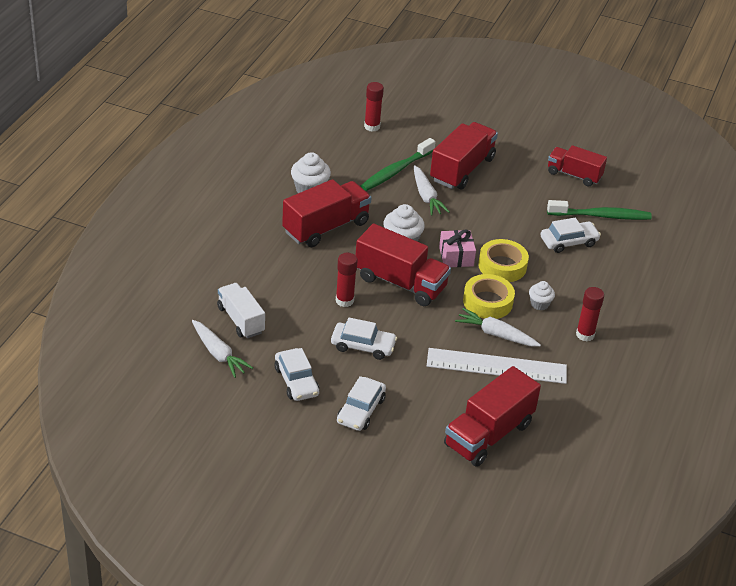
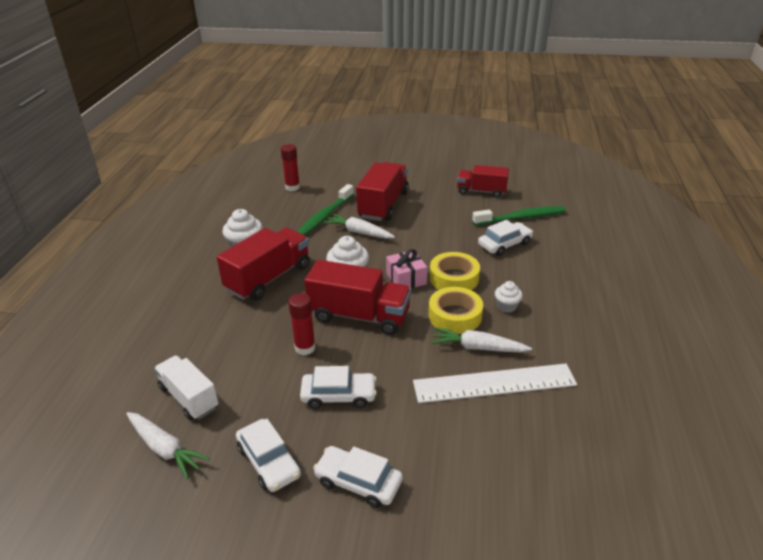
camera: 10 degrees left, 5 degrees down
white car [337,376,386,431] -> white car turned 105 degrees clockwise [313,446,403,508]
white carrot [414,165,450,216] -> white carrot turned 150 degrees clockwise [323,214,395,239]
red truck [444,366,541,467] -> none
red glue stick [576,287,604,341] -> none

